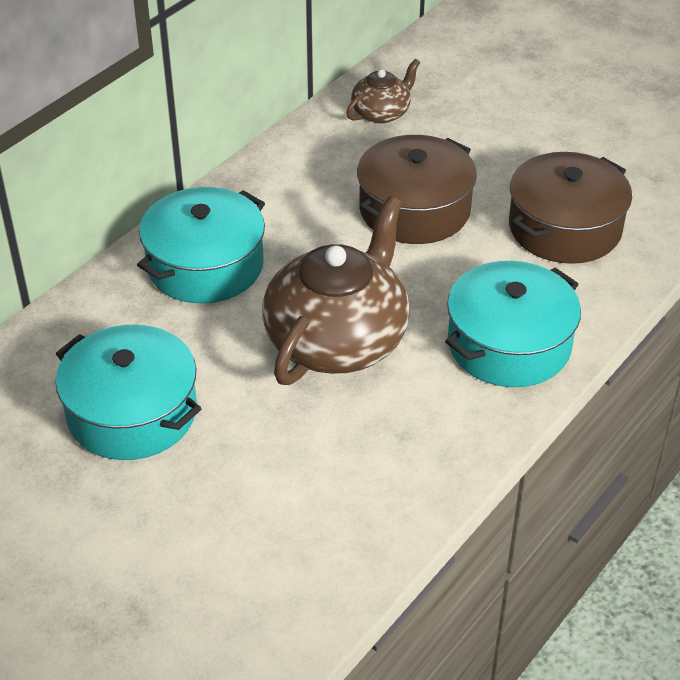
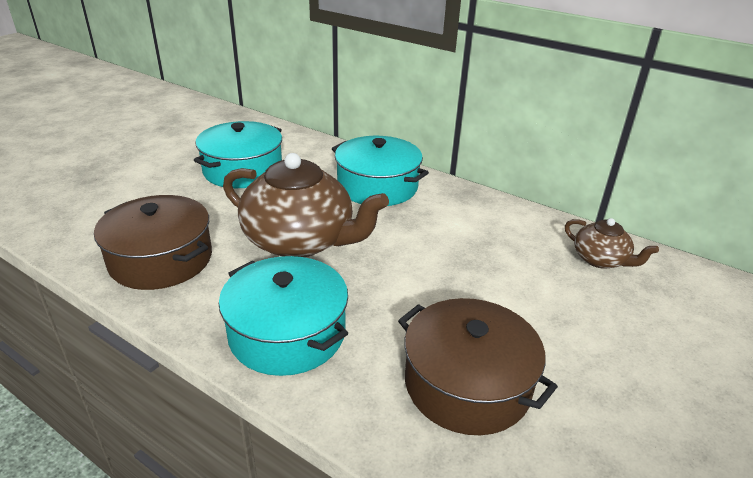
camera: 85 degrees right, 10 degrees down
brown pot [357,135,477,244] -> brown pot moved to [94,195,212,290]

